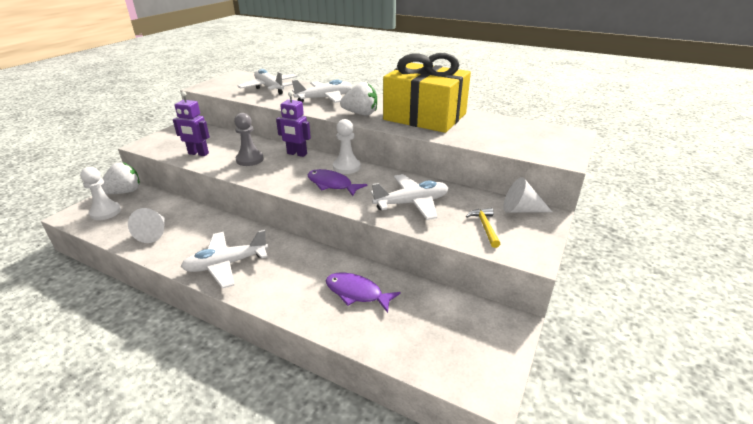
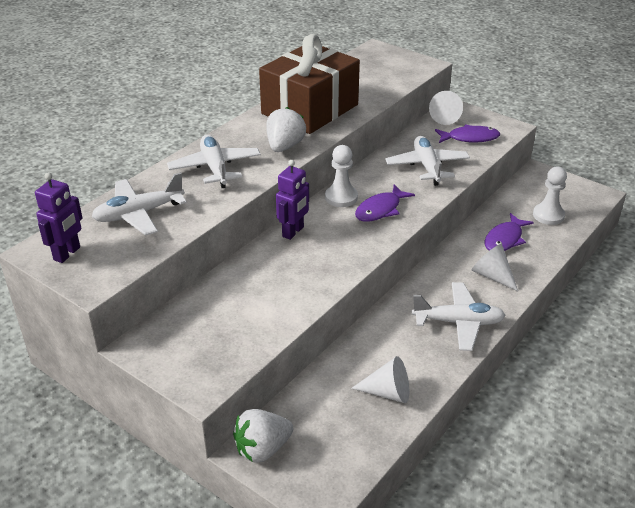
camera: 80 degrees left, 5 degrees up
white pawn [80,167,121,220] -> white pawn moved to [533,167,567,225]
white strawberry [101,162,140,194] -> white strawberry turned 90 degrees counterclockwise [233,409,293,463]
purple robot [173,91,210,156] -> purple robot moved to [35,172,83,263]
white plane [181,230,268,288] -> white plane turned 75 degrees counterclockwise [412,282,506,351]
grey pawn [234,113,264,166] -> none
yellow gift [383,53,471,133] -> brown gift [259,34,360,134]
yellow hammer [466,208,500,248] -> purple fish [435,124,500,143]
none -> white cone [472,244,518,291]

